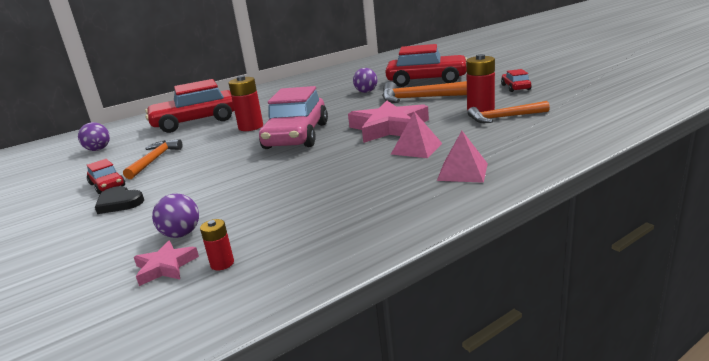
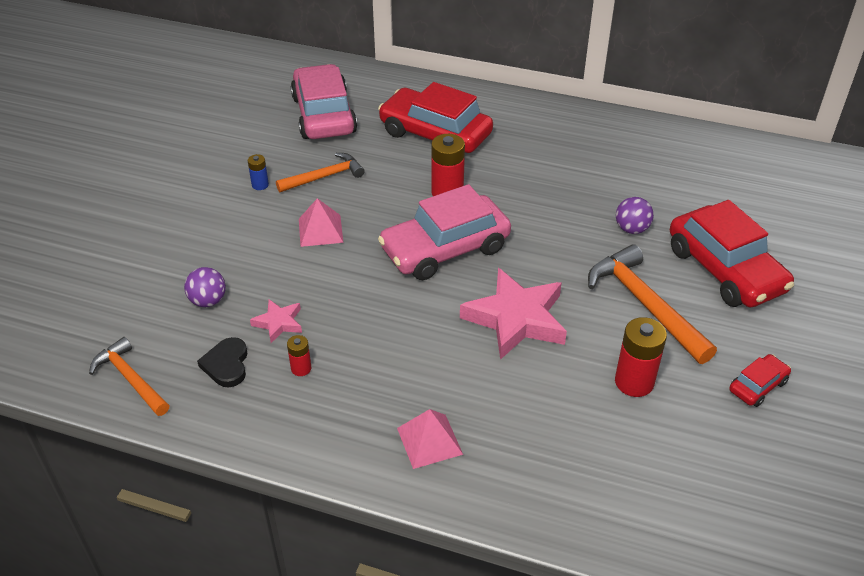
camera: 50 degrees right, 20 degrees up
purple ball [78,122,110,151] -> pink car [291,64,357,139]
red car [87,159,125,194] -> blue battery [248,154,269,190]
black heart [95,186,144,214] -> black heart moved to [197,337,248,387]
pink star [134,240,199,286] -> pink star moved to [250,299,302,343]
red battery [200,219,234,270] -> red battery moved to [287,335,311,376]
pink pyramid [391,111,442,158] -> pink pyramid moved to [299,198,343,247]
orange hammer [468,101,550,123] -> orange hammer moved to [89,337,170,416]

